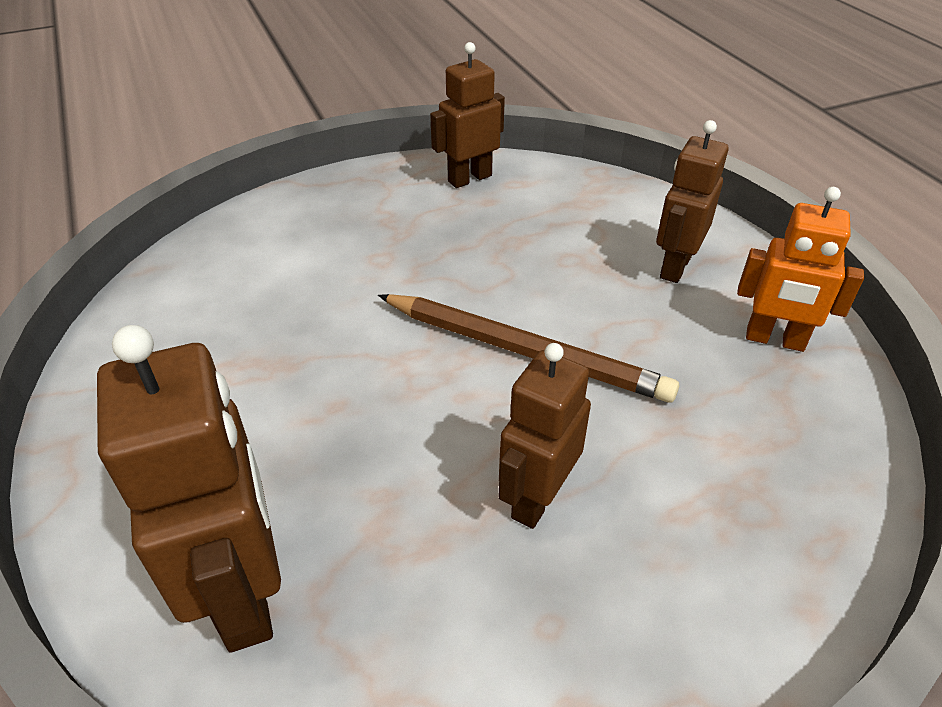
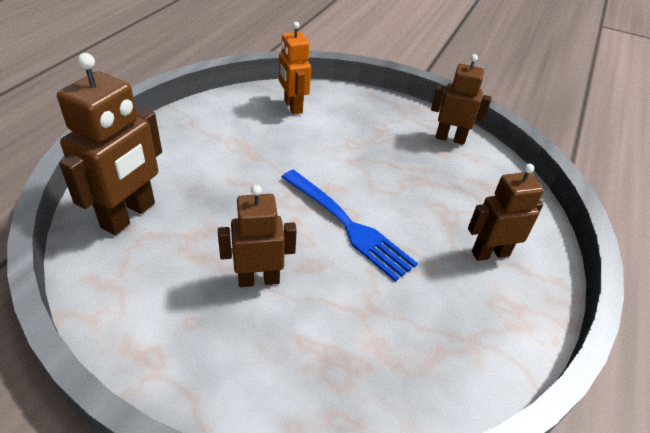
camera: 45 degrees right, 0 degrees up
brown pencil [378,294,679,403] -> blue fork [282,170,418,281]
orange robot [737,187,864,352] -> orange robot moved to [279,22,311,115]

